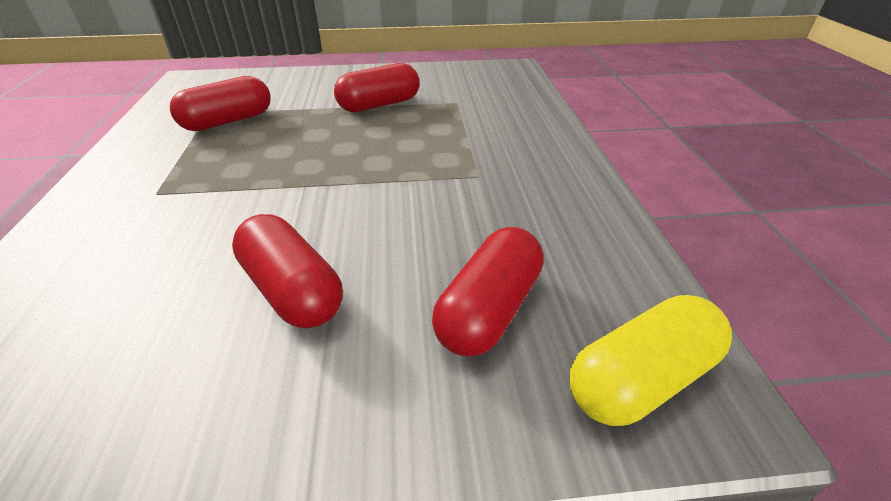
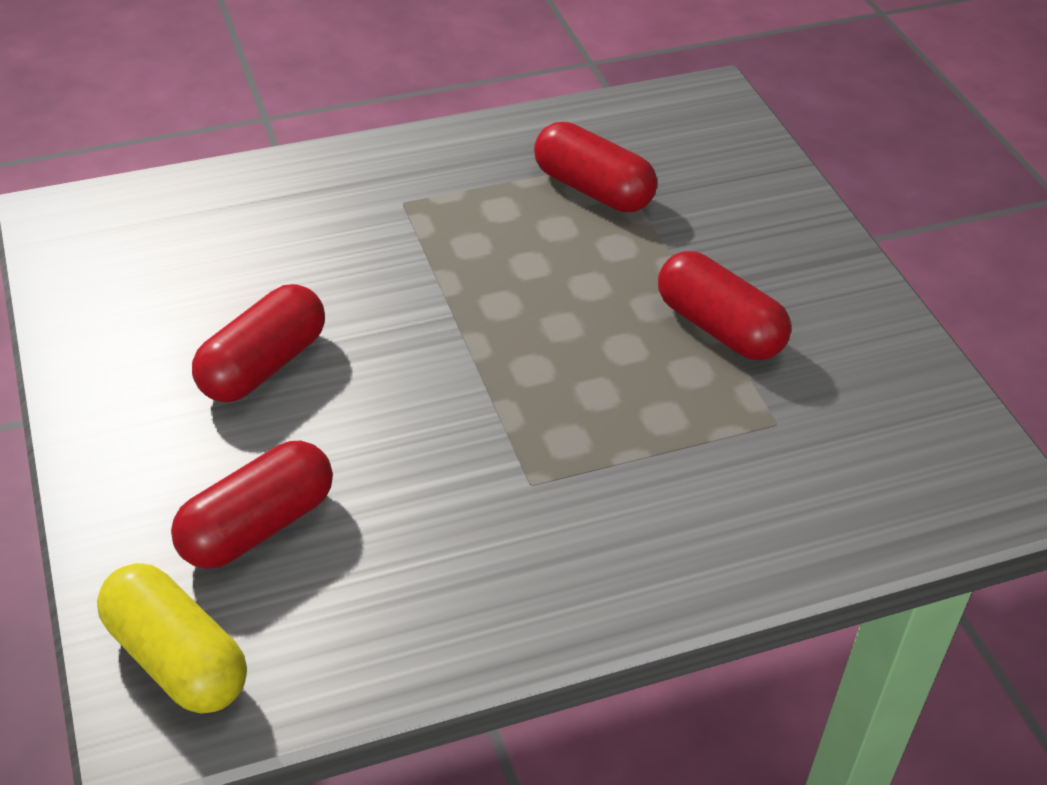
camera: 75 degrees right, 5 degrees up
red capsule [432,227,543,356] -> red capsule turned 60 degrees counterclockwise [171,440,333,569]

